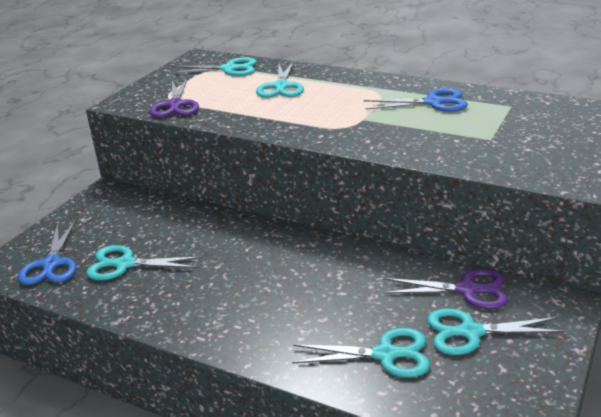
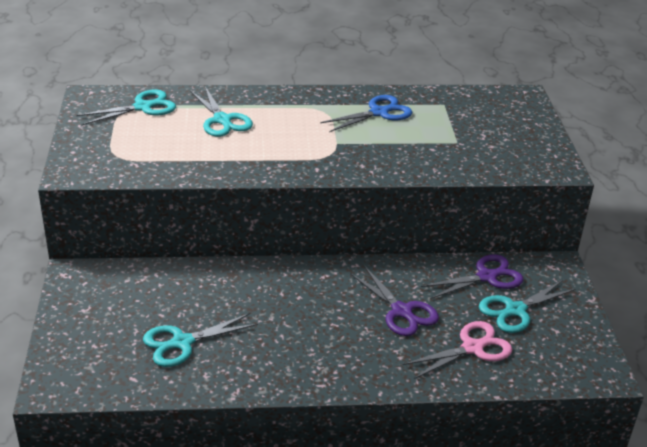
camera: 35 degrees left, 5 degrees up
blue scissors [18,221,76,285] -> none
purple scissors [149,77,199,118] -> purple scissors moved to [350,266,439,336]
turquoise scissors [292,328,430,377] -> pink scissors [403,321,512,379]

